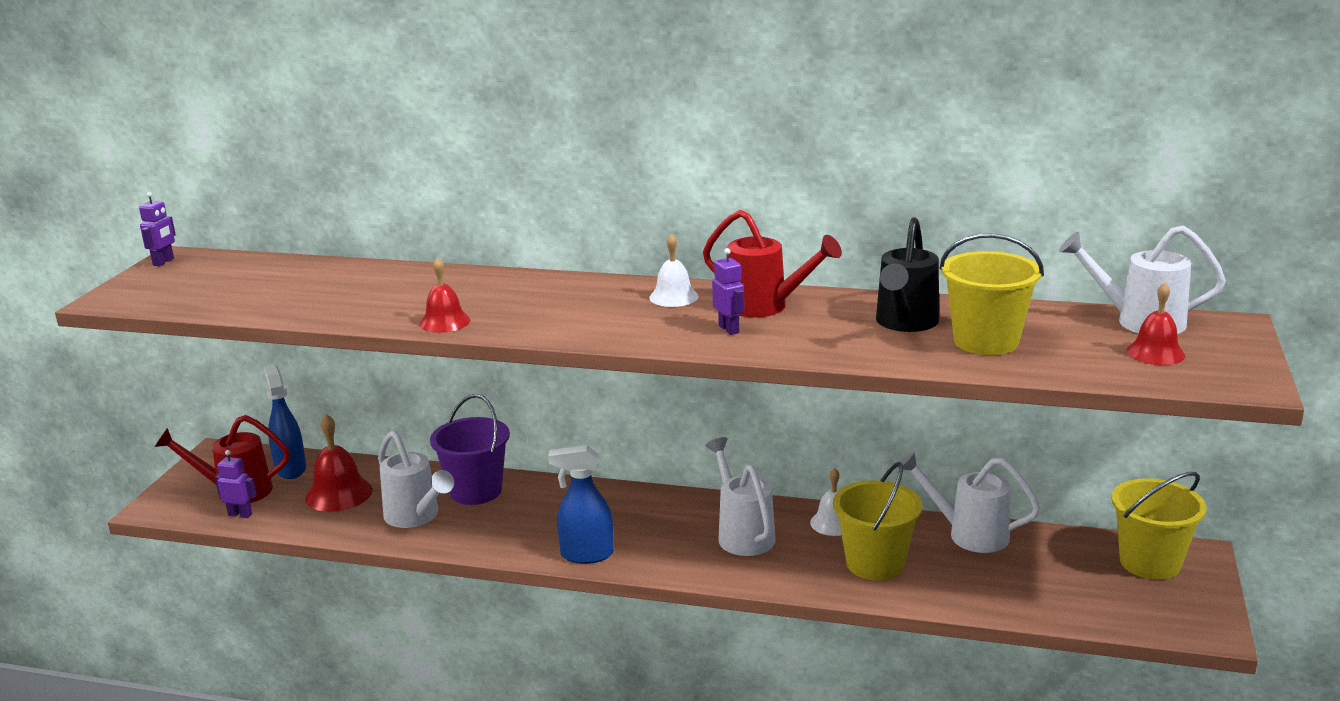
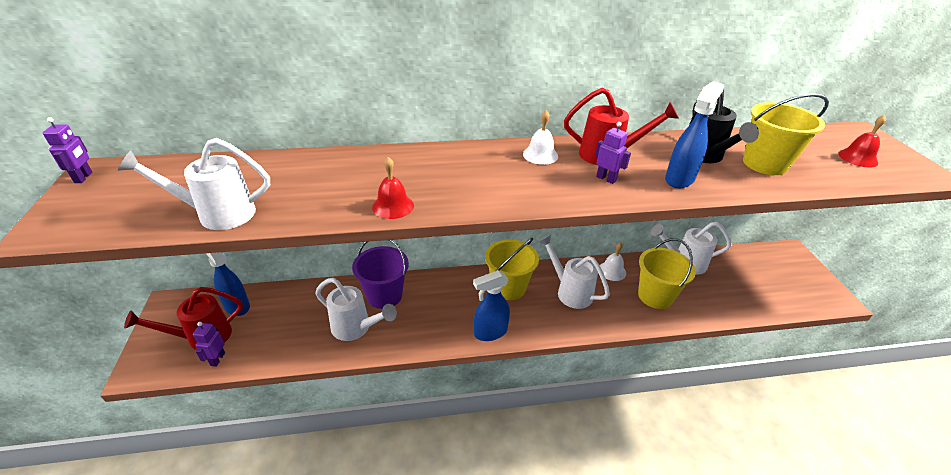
camera: 25 degrees left, 15 degrees up
purple robot [215,450,256,518] -> purple robot turned 75 degrees counterclockwise [193,322,225,367]
red bell [305,414,373,512] -> none
white watering can [1059,225,1226,334] -> white watering can moved to [118,138,270,230]
yellow bucket [1111,472,1207,580] -> yellow bucket moved to [485,238,539,300]
none -> blue spray bottle [665,81,724,188]

